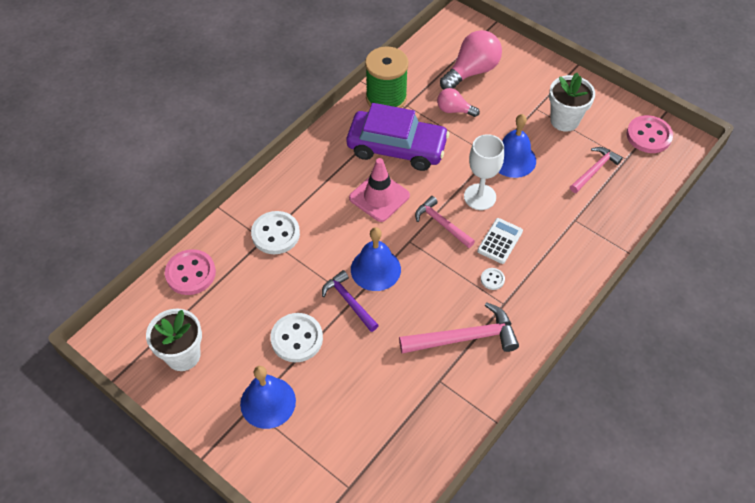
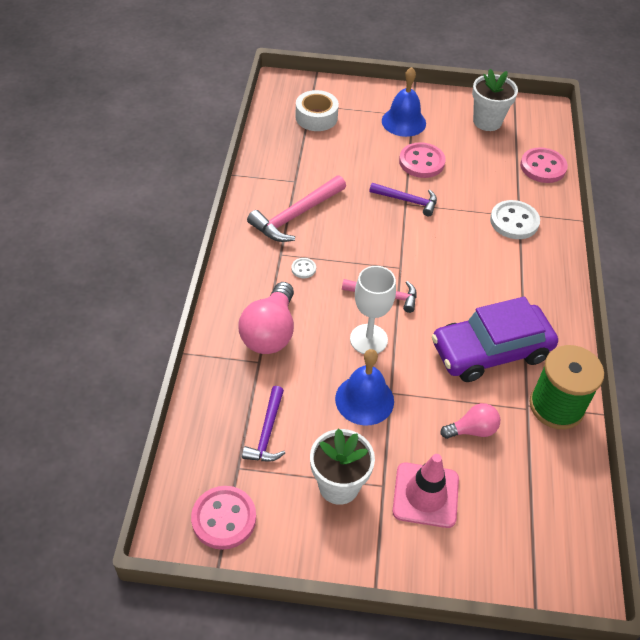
camera: 145 degrees right, 5 degrees down
white button [270,313,323,362] -> pink button [399,142,446,178]
pink traffic cone [349,158,410,222] -> pink traffic cone moved to [393,454,459,528]
blue bell [351,227,401,291] -> none
pink light bulb [440,30,502,90] -> pink light bulb moved to [239,282,294,354]
white calculator [477,218,523,264] -> none
pink hammer [570,147,623,193] -> purple hammer [242,386,285,461]
none -> white tape [296,90,339,131]

